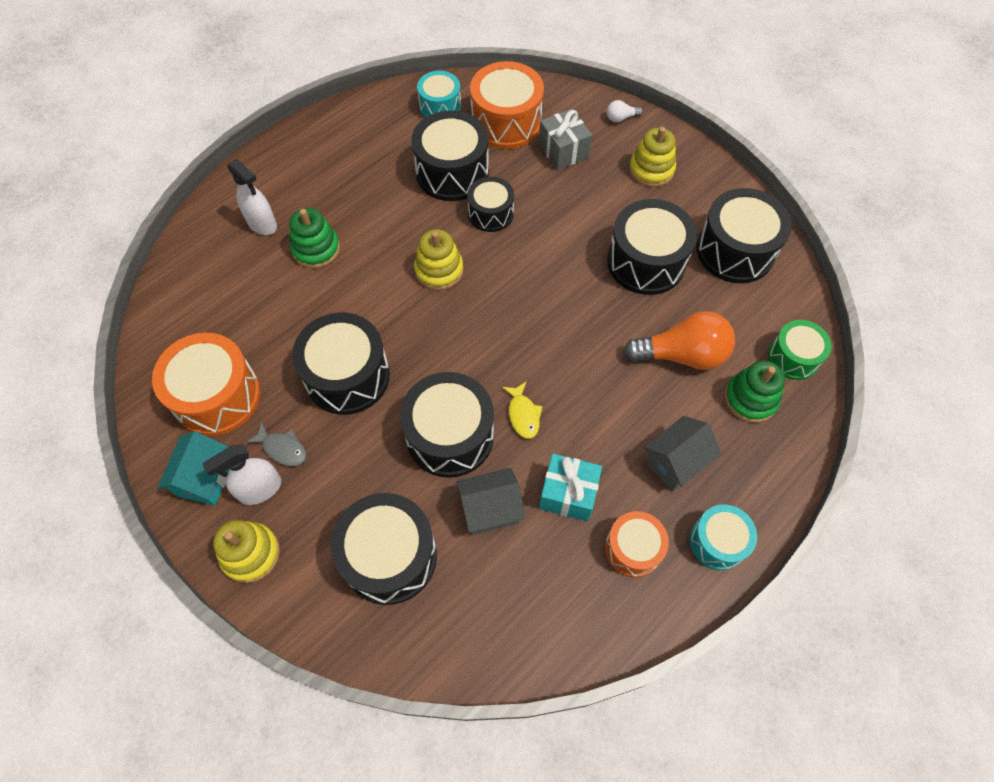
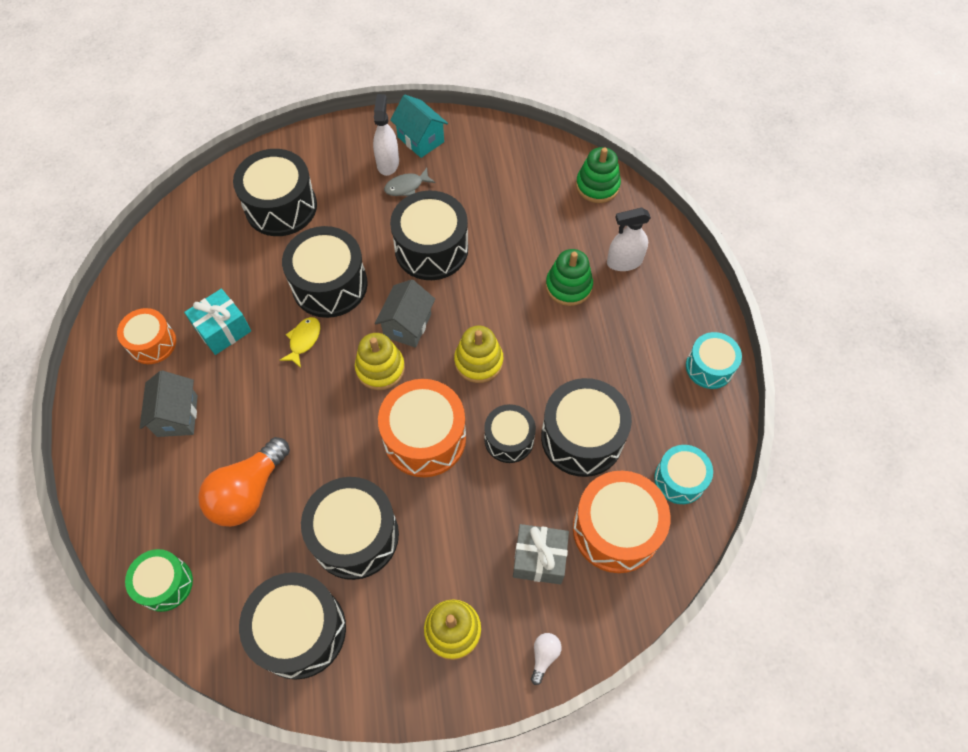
camera: 125 degrees right, 0 degrees up
orange drum [152,333,260,436] -> orange drum moved to [378,379,466,477]
yellow stacking toy [213,520,280,583] -> yellow stacking toy moved to [355,333,405,390]
grey house [456,468,525,535] -> grey house moved to [375,280,435,348]
yellow fish [502,381,543,439] -> yellow fish turned 90 degrees clockwise [280,317,320,368]
turquoise drum [690,504,757,570] -> turquoise drum moved to [686,332,742,389]
green stacking toy [724,361,785,423] -> green stacking toy moved to [576,147,621,203]

